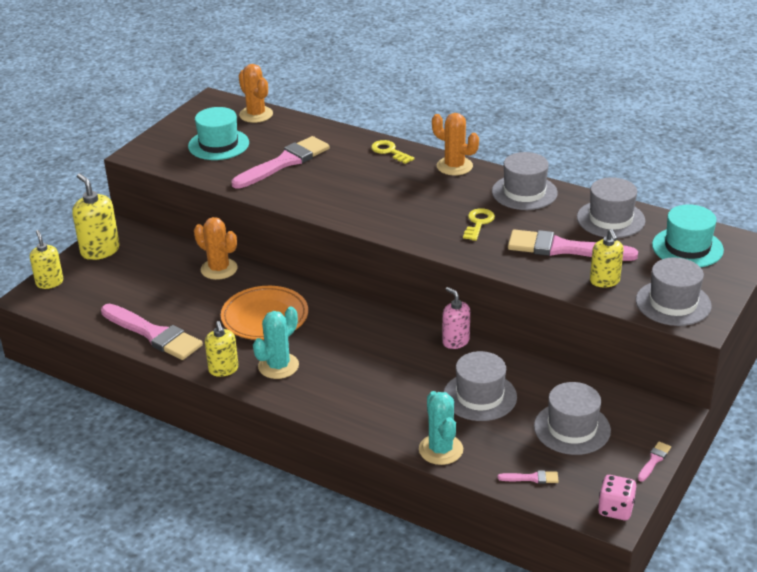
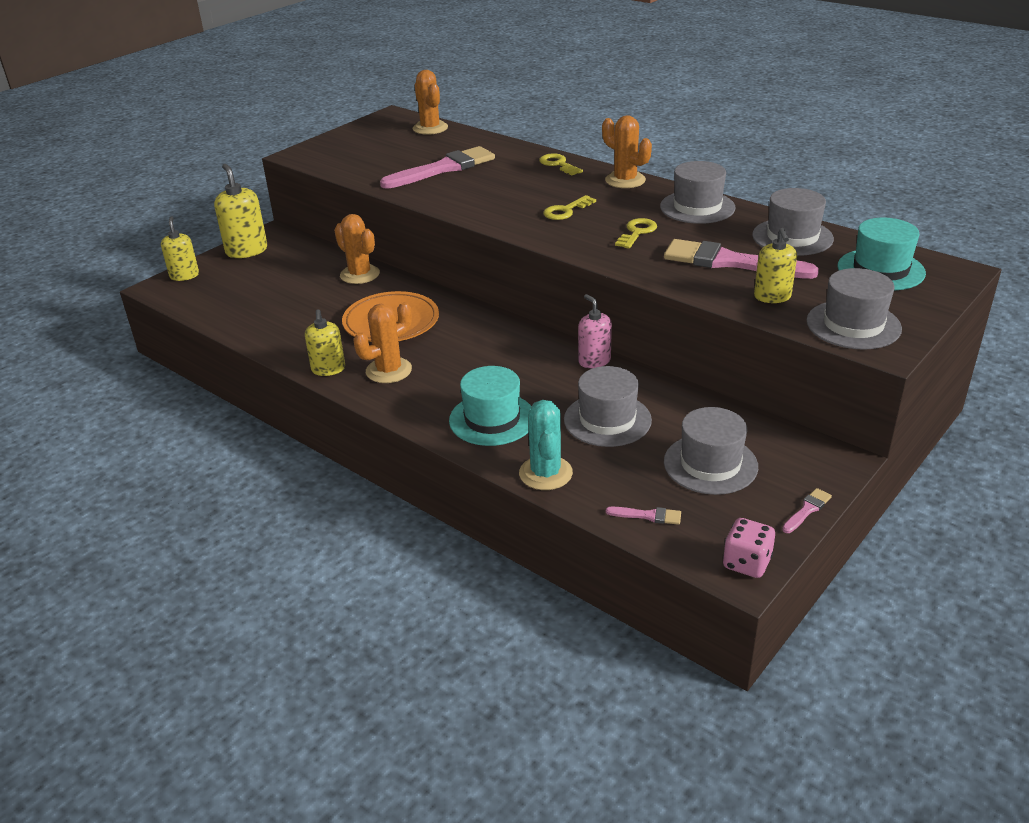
camera: 10 degrees right, 0 degrees up
pink brush [101,304,203,360] -> none
turquoise hat [188,107,249,160] -> turquoise hat moved to [449,366,532,446]
turquoise cactus [253,307,299,379] -> orange cactus [354,302,412,383]
none -> yellow key [543,195,596,220]

